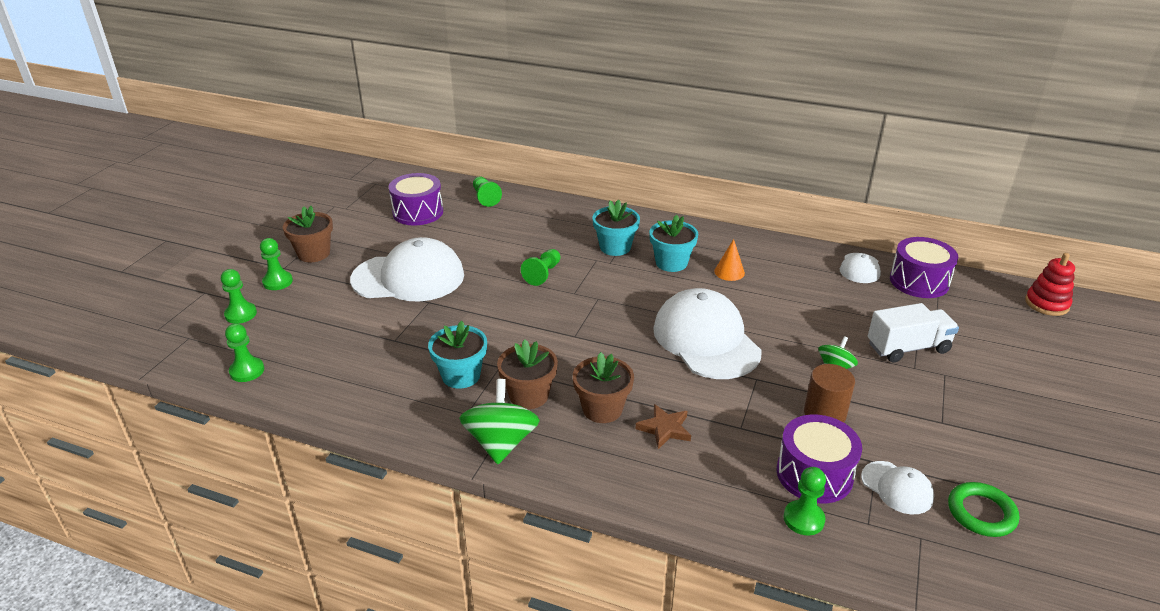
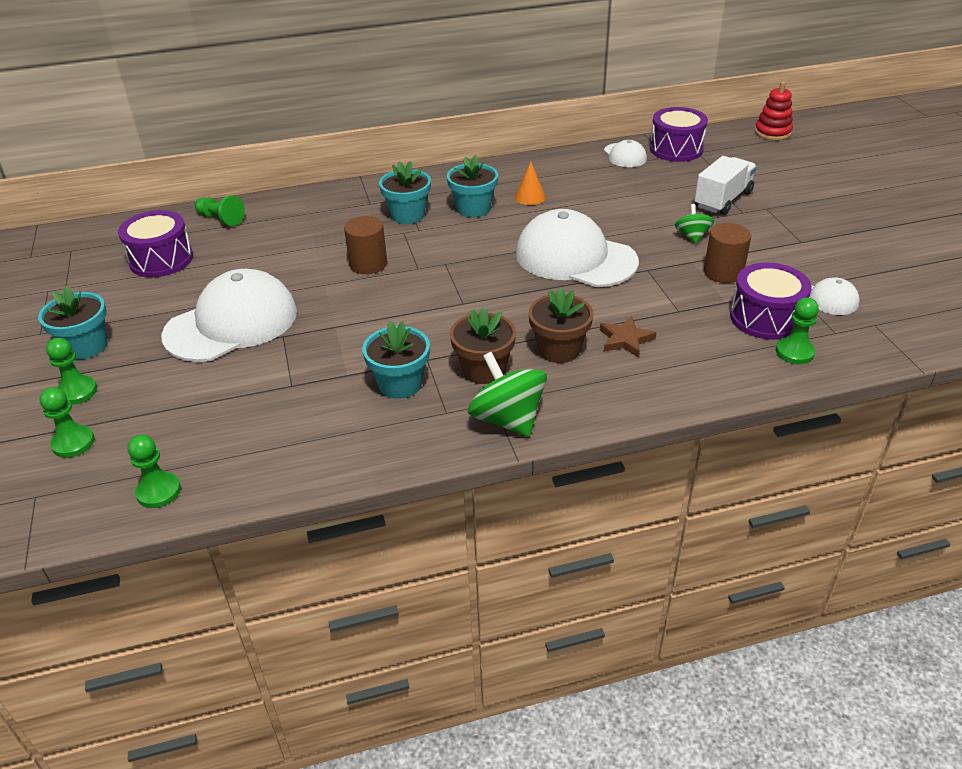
camera: 35 degrees left, 5 degrees up
brown flower pot [283,206,333,262] -> turquoise flower pot [38,286,107,359]
green pawn [521,249,561,286] -> brown cylinder [344,216,387,274]
green ring [948,482,1019,537] -> none

